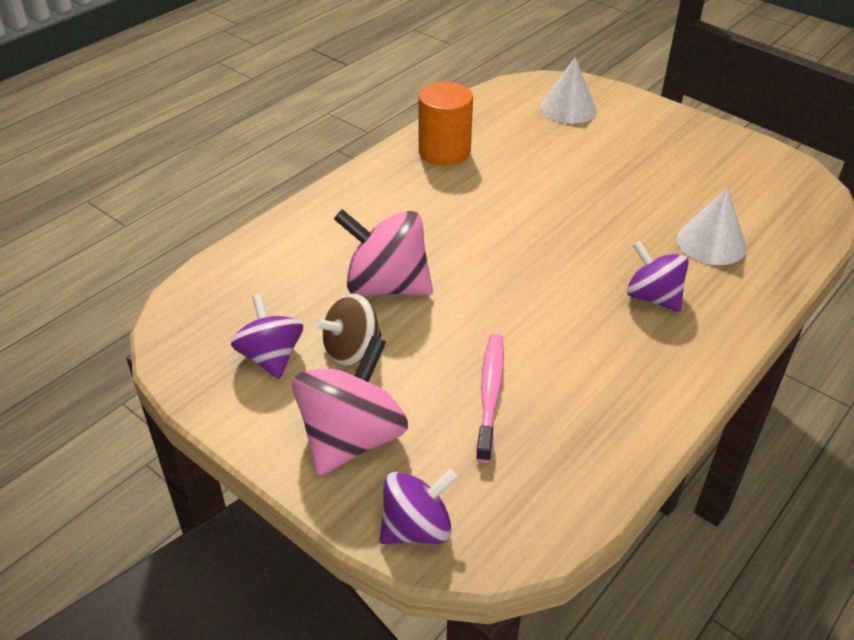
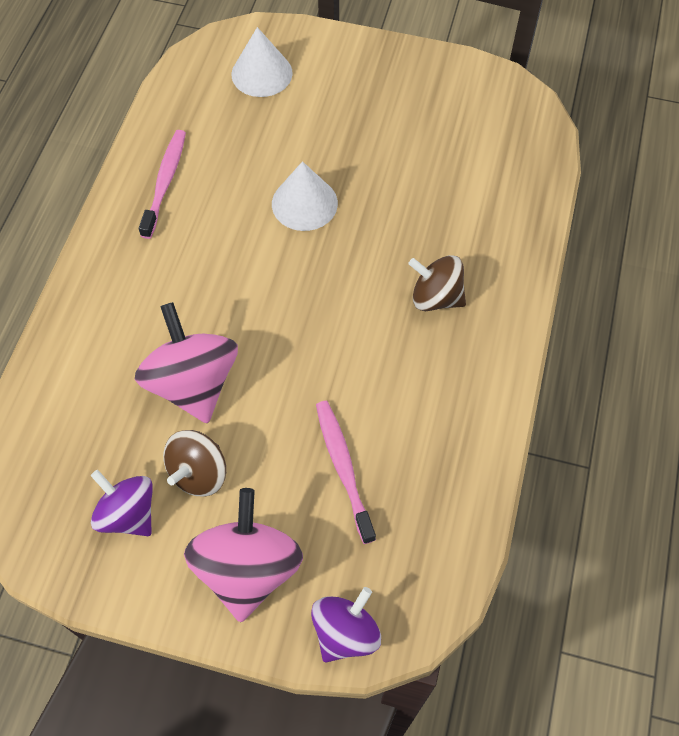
camera: 25 degrees left, 20 degrees up
pink spinning top [334,209,433,296] -> pink spinning top turned 75 degrees clockwise [134,302,238,423]
orange cylinder [419,82,473,166] -> pink toothbrush [139,130,186,239]
purple spinning top [627,241,689,312] -> brown spinning top [408,255,466,311]
white cone [677,188,747,265] -> white cone moved to [272,161,338,231]

